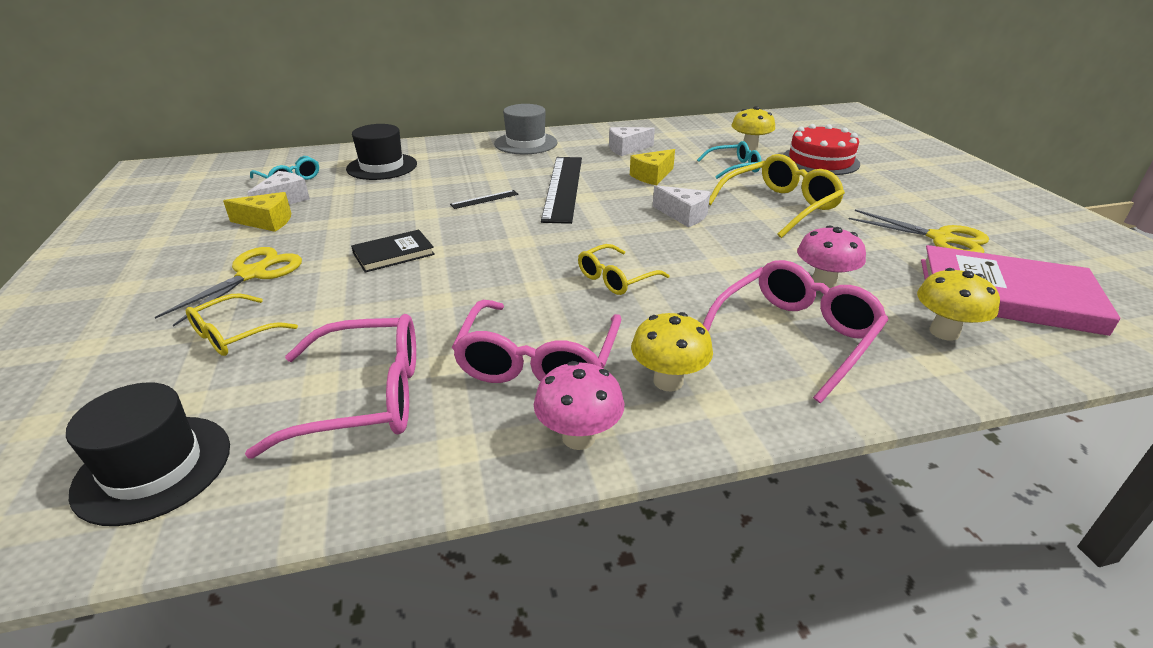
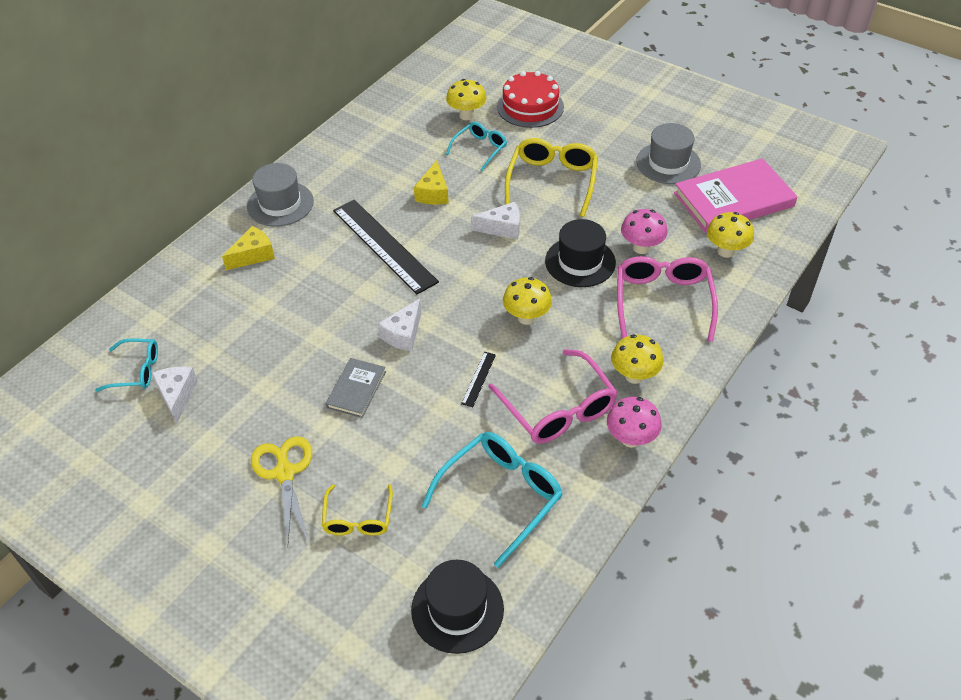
camera: 40 degrees left, 15 degrees up
yellow cheese [223,192,291,232] -> yellow cheese moved to [222,226,275,270]
pink glasses [245,314,416,459] -> turquoise glasses [421,432,563,568]
black hat [346,124,417,180] -> black hat moved to [545,219,616,287]
black book [351,230,435,273] -> grey book [326,358,386,418]
black ruler [450,190,519,209] -> black ruler moved to [461,352,496,407]
yellow glasses [578,244,670,295] -> yellow mushroom [503,277,552,325]
white cheese [609,127,655,156] -> white cheese moved to [378,298,421,351]
yellow scissors [849,210,989,253] -> grey hat [636,123,701,184]

